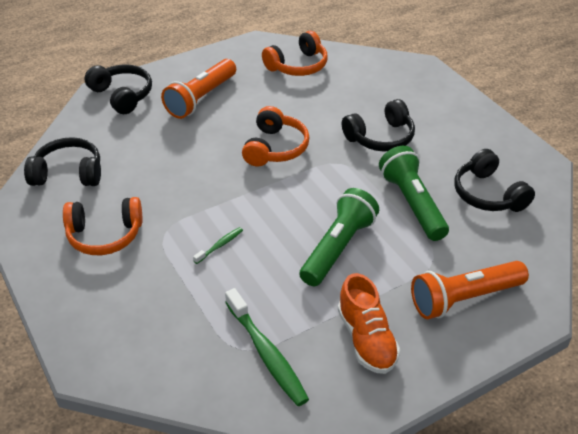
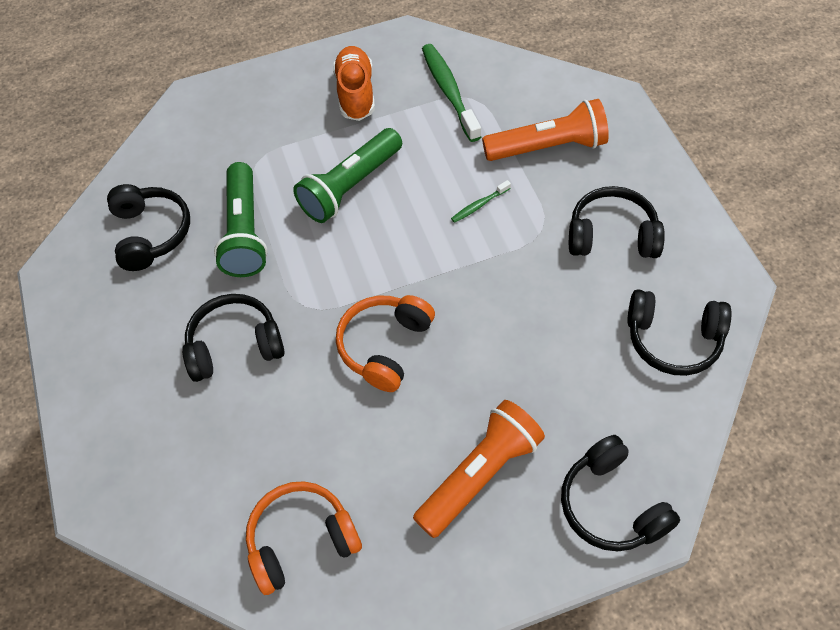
camera: 165 degrees left, 15 degrees up
orange headphones [63,197,142,255] -> black headphones [569,186,665,258]
orange flashlight [411,261,529,319] -> orange flashlight moved to [482,99,609,161]

